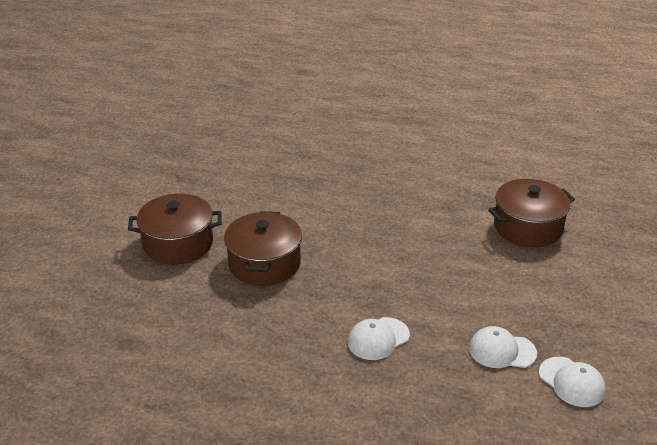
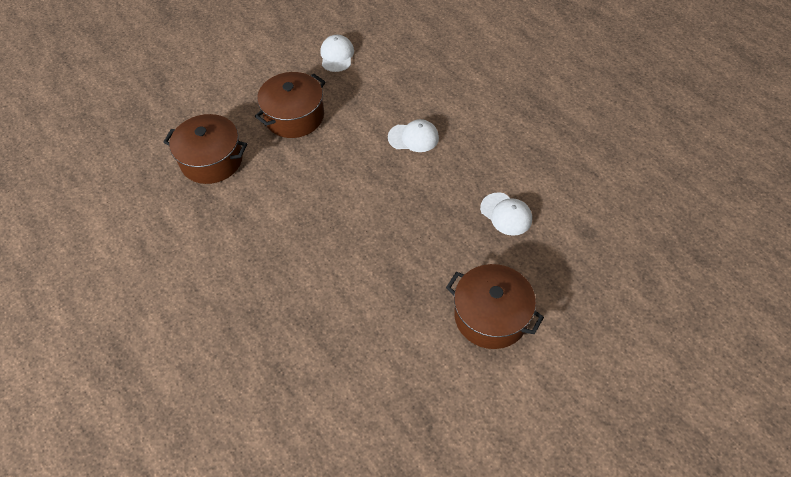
camera: 140 degrees left, 20 degrees up
brown pot [224,211,302,286] -> brown pot moved to [255,72,326,138]
white cap [469,326,537,368] -> white cap moved to [480,192,532,236]

